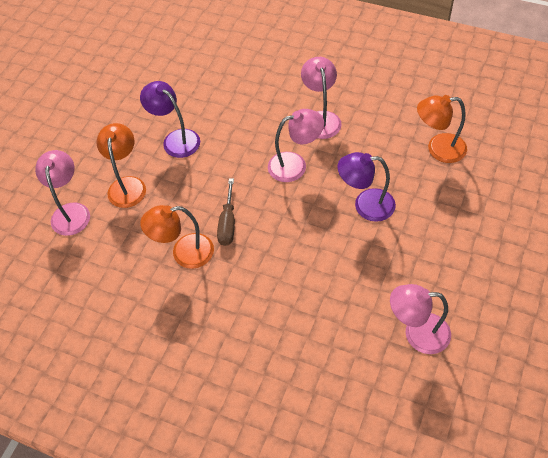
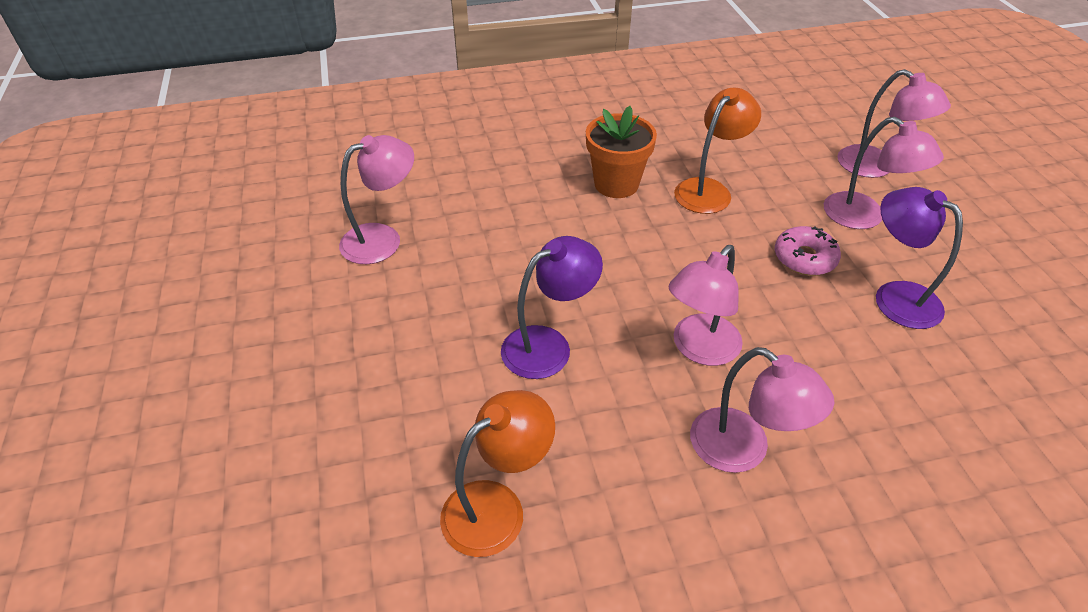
camera: 140 degrees right, 10 degrees down
orange lamp [96,123,146,208] -> pink lamp [824,117,944,229]
purple lamp [140,81,200,158] -> purple lamp turned 135 degrees counterclockwise [876,187,963,329]
brown screwdriver [217,179,235,246] -> none
none -> orange flower pot [586,106,657,198]
none -> pink donut [775,226,841,275]

